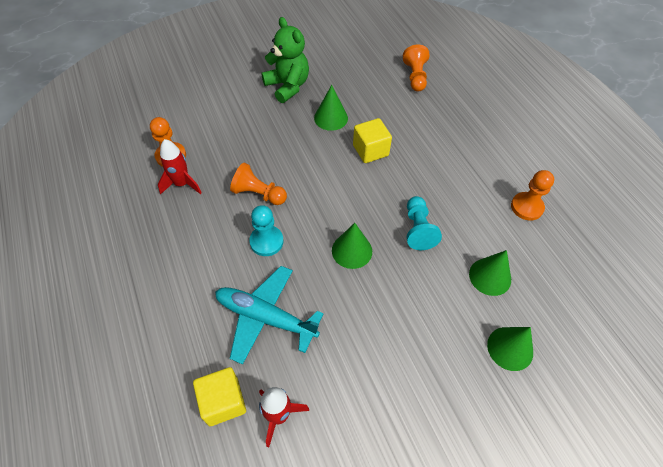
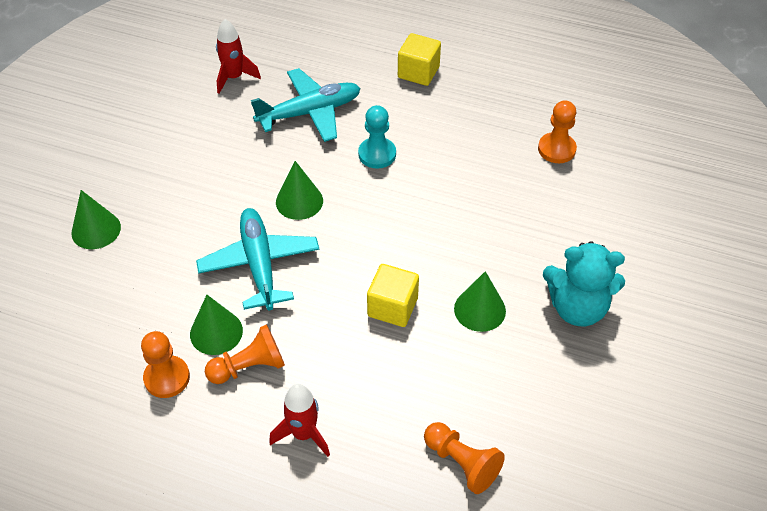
camera: 135 degrees right, 5 degrees down
red rocket [158,139,202,195] -> red rocket moved to [269,384,330,457]
yellow cube [193,367,246,426] -> yellow cube moved to [398,33,441,86]
orange pawn [230,163,287,205] -> orange pawn moved to [205,324,285,384]
green teddy bear [262,17,309,103] -> turquoise teddy bear [543,241,625,326]
turquoise pawn [406,196,442,250] -> turquoise plane [196,208,320,311]
green cone [469,250,511,296] -> green cone moved to [190,295,243,355]

